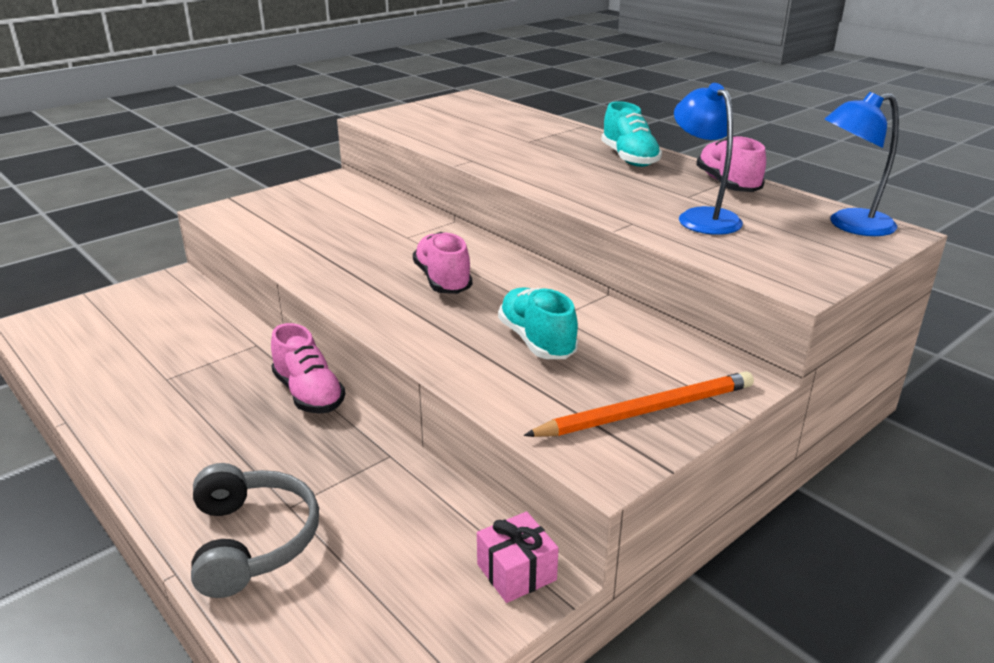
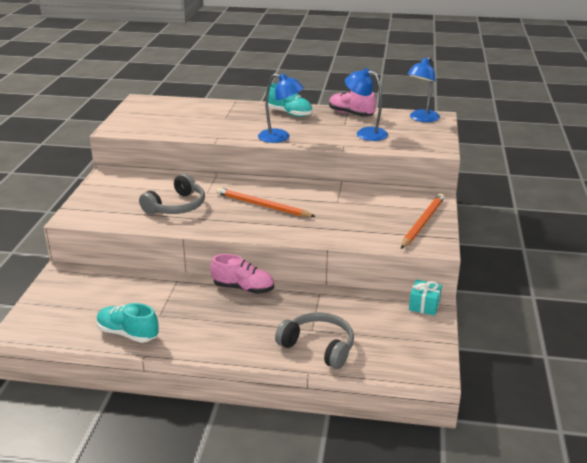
camera: 40 degrees left, 0 degrees up
pink shoe [413,232,472,294] -> orange pencil [216,187,316,217]
pink gift [477,512,559,603] -> turquoise gift [409,280,442,316]
turquoise shoe [498,287,578,359] -> turquoise shoe moved to [97,303,159,343]
none -> grey headphones [139,173,205,215]
none -> blue lamp [258,73,304,143]

